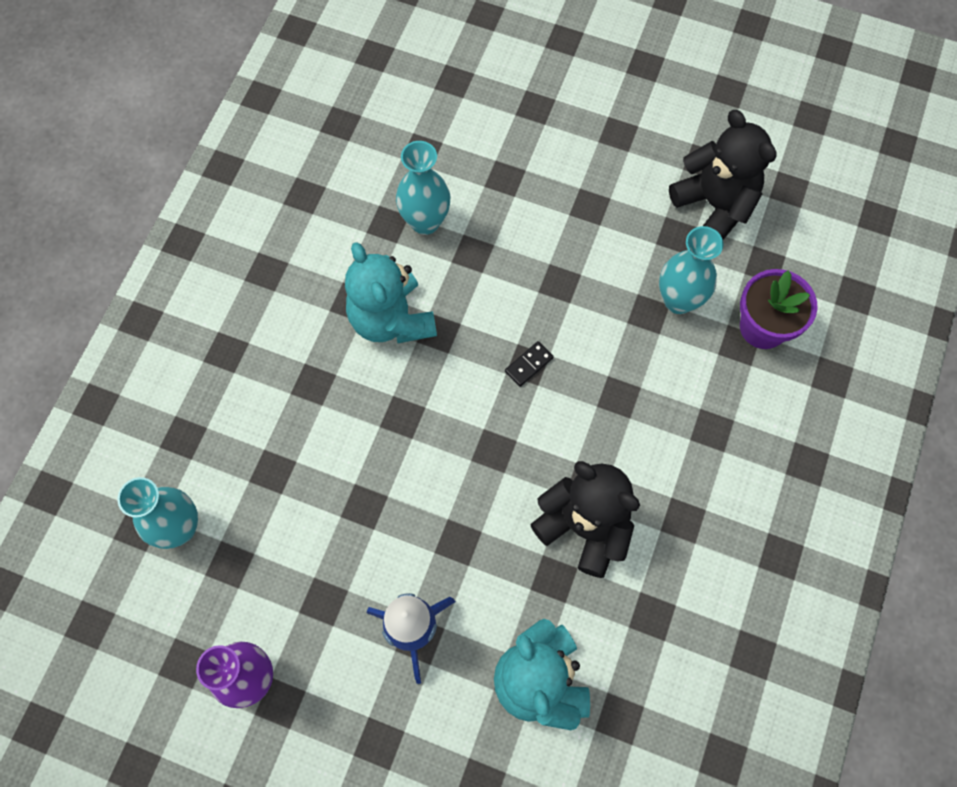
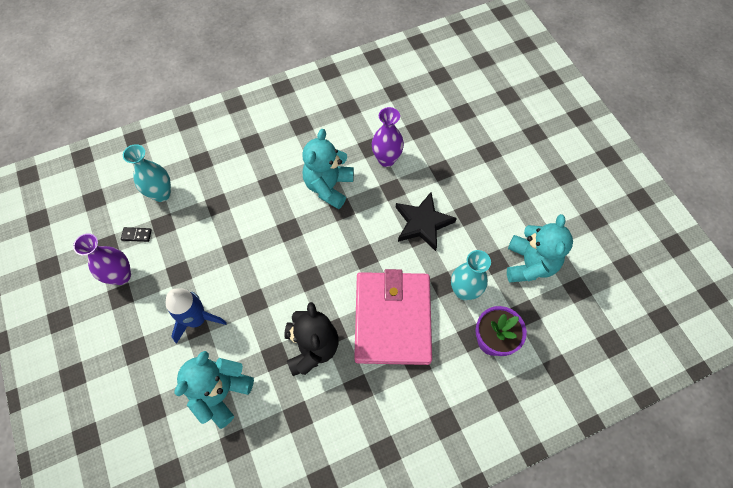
camera: 45 degrees right, 5 degrees down
turquoise vase [396,141,450,235] -> purple vase [372,107,404,167]
black domino [505,341,554,387] -> black domino moved to [121,227,152,242]
black teddy bear [669,110,777,240] -> turquoise teddy bear [507,214,573,282]
none -> pink wallet [354,269,432,365]
none -> black star [396,192,457,251]

